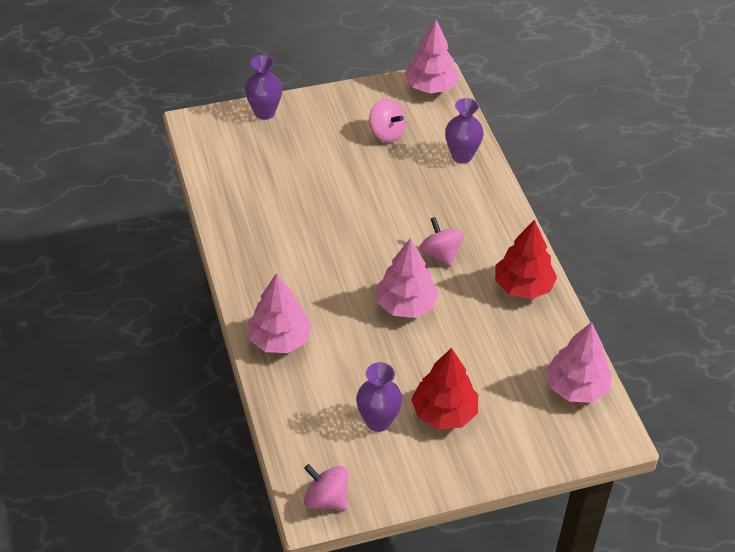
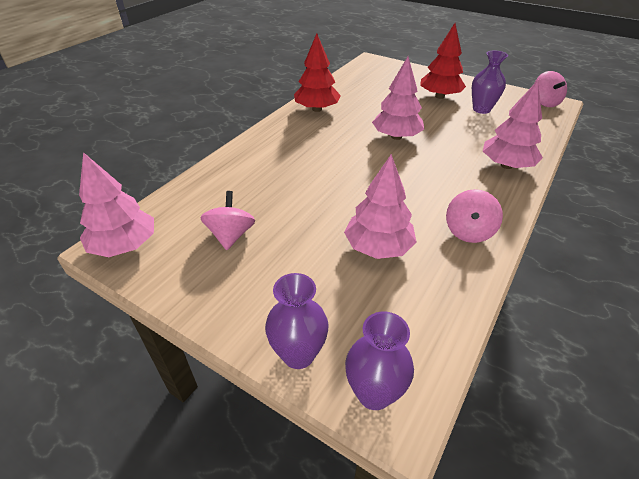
camera: 130 degrees left, 5 degrees down
pink spinning top [419,217,464,267] -> pink spinning top moved to [446,189,503,243]
purple vase [445,98,484,163] -> purple vase moved to [345,312,414,410]
pink tree [546,322,612,403] -> pink tree moved to [344,154,416,259]

